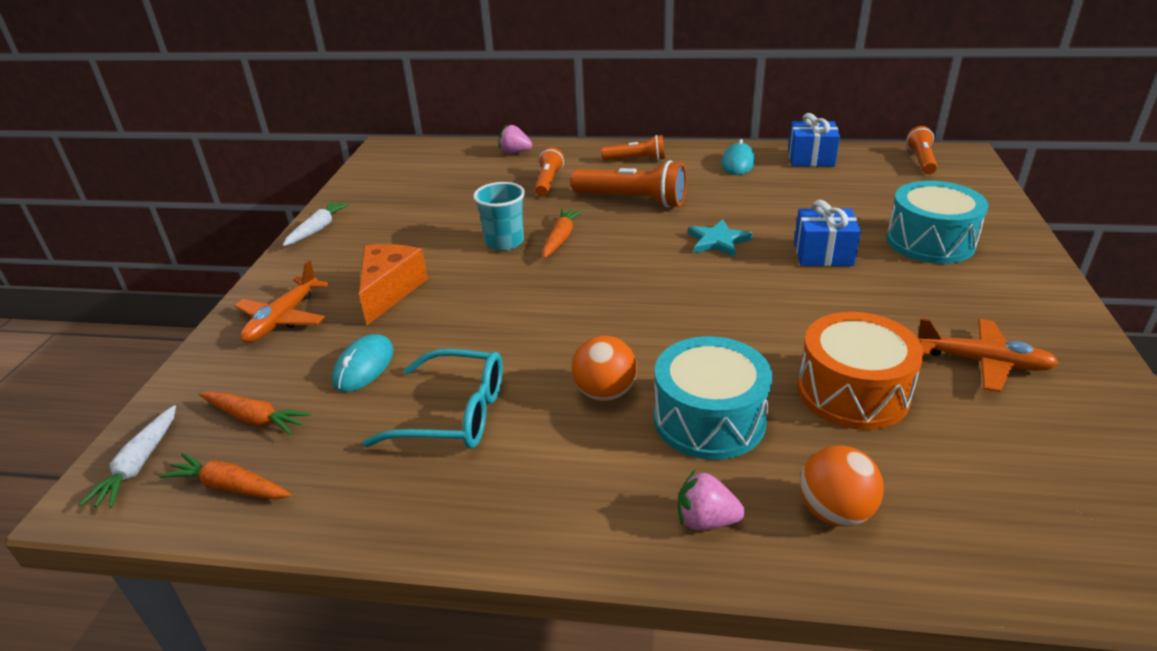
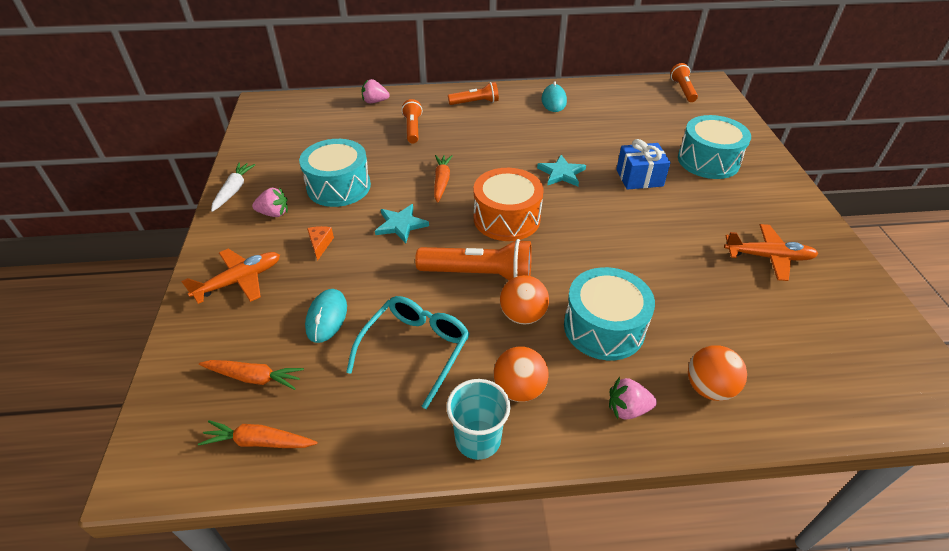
camera: 15 degrees left, 10 degrees up
white carrot [79,405,176,508] -> none
orange plane [235,260,329,343] -> orange plane turned 135 degrees counterclockwise [181,249,280,304]
orange cheese [359,244,428,325] -> orange cheese [307,226,334,261], size x0.48
turquoise glasses [363,349,503,448] -> turquoise glasses turned 60 degrees counterclockwise [346,296,470,409]
turquoise cup [473,182,525,251] -> turquoise cup moved to [447,379,511,460]
orange flashlight [571,160,686,208] -> orange flashlight moved to [415,239,532,280]
blue gift [788,113,840,167] -> none
orange drum [798,312,924,430] -> orange drum moved to [474,168,544,241]
none -> pink strawberry [252,187,288,217]
none -> turquoise drum [299,139,371,207]
none -> turquoise star [375,204,429,243]
none -> orange ball [494,346,549,402]

